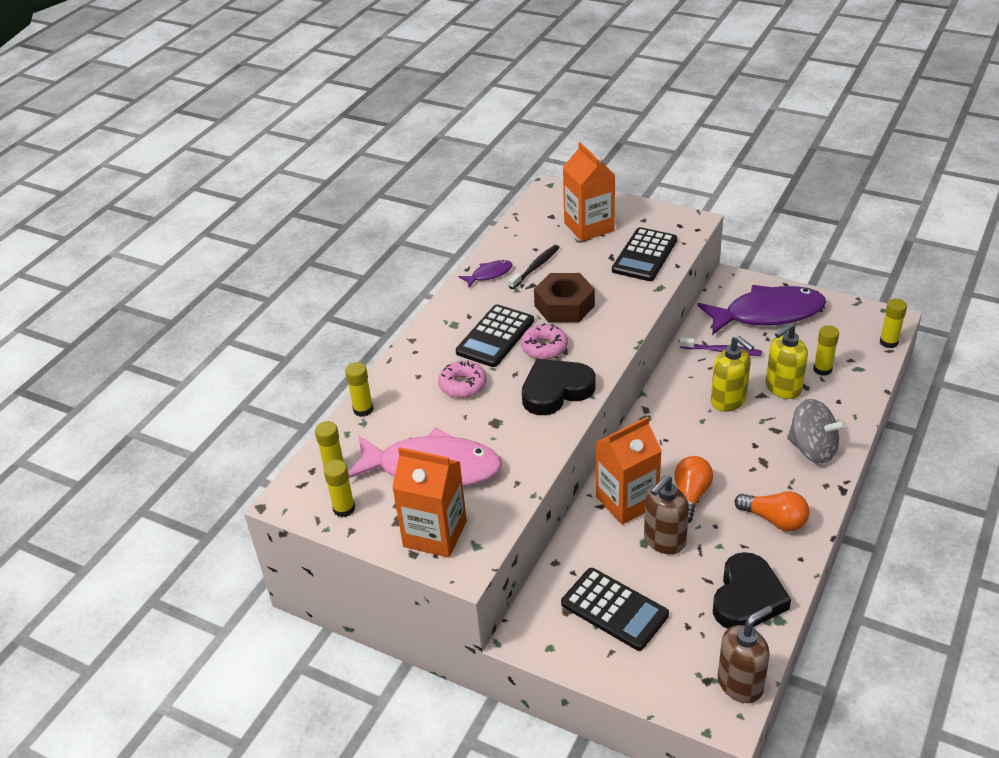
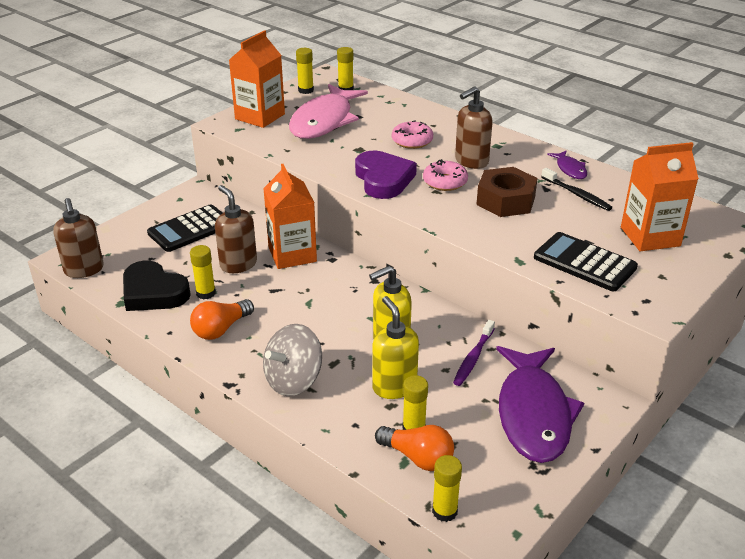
camera: 100 degrees right, 5 degrees down
yellow glue stick [345,362,373,417] -> yellow glue stick moved to [190,245,216,299]
black calculator [456,304,534,367] -> brown soap dispenser [455,86,493,169]
black heart [522,359,595,415] -> purple heart [355,151,417,199]
orange light bulb [674,456,713,523] -> orange light bulb moved to [375,425,454,471]

